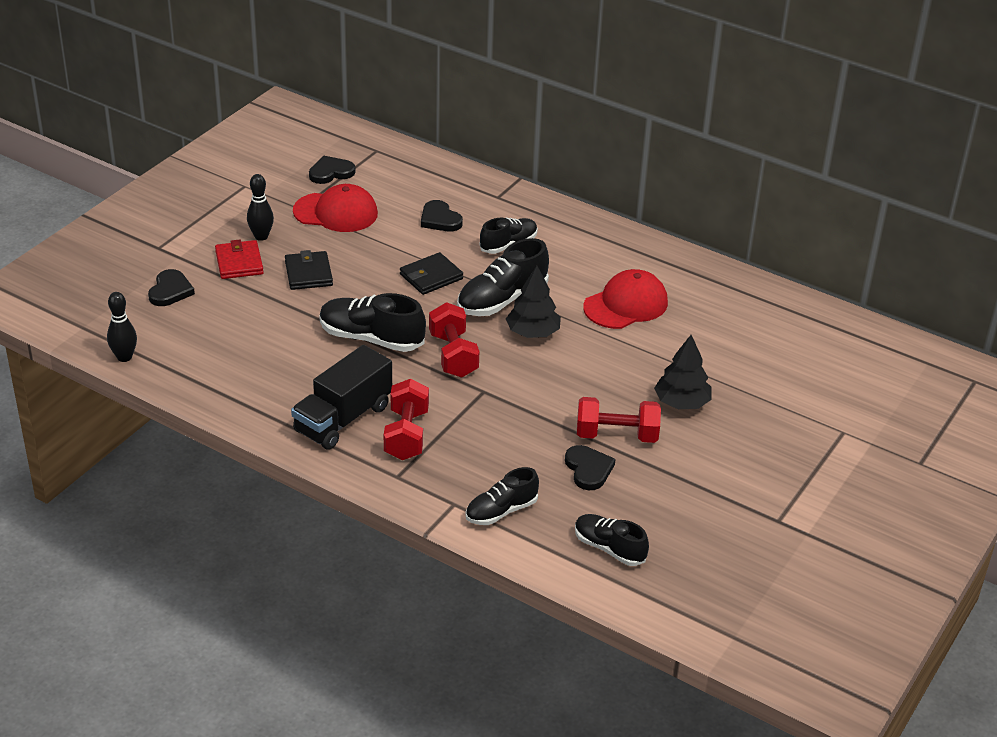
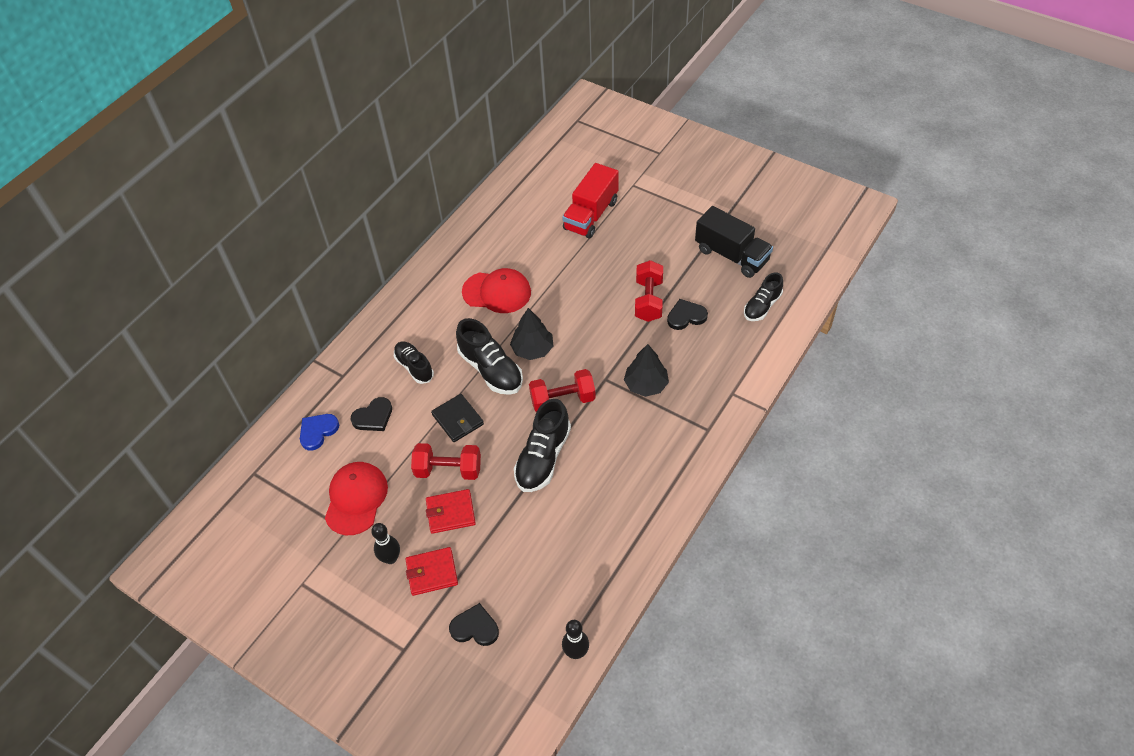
camera: 85 degrees left, 15 degrees up
black wallet [285,250,333,290] -> red wallet [426,489,476,534]
black truck [291,345,392,450] -> black truck moved to [695,206,773,278]
black heart [309,156,355,184] -> none
red dumbbell [384,379,429,460] -> red dumbbell moved to [411,443,481,480]
black shoe [465,467,539,525] -> none
red cap [583,269,668,329] -> red cap turned 135 degrees clockwise [462,268,531,313]
black tree [654,335,712,409] -> black tree moved to [624,344,669,397]
none -> blue heart [300,414,339,451]
none -> red truck [562,163,619,239]

